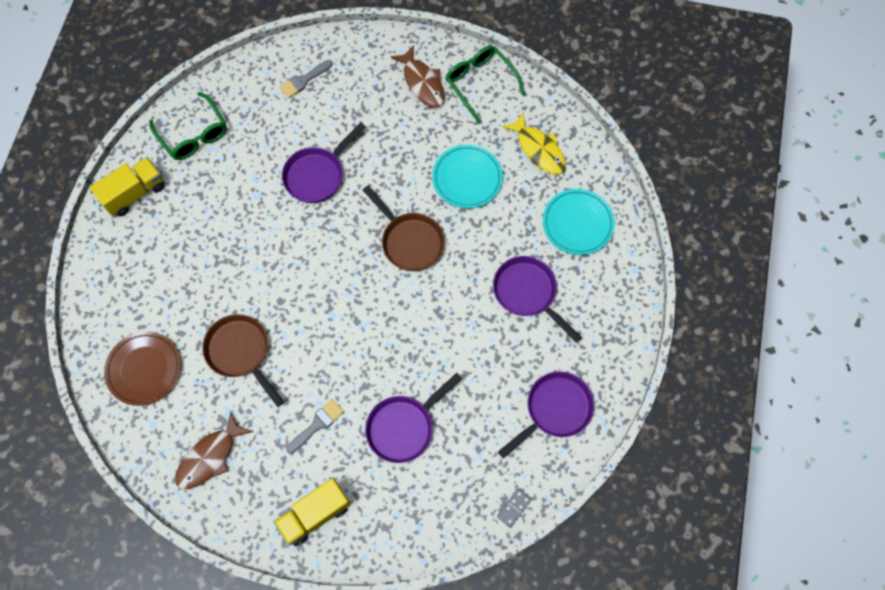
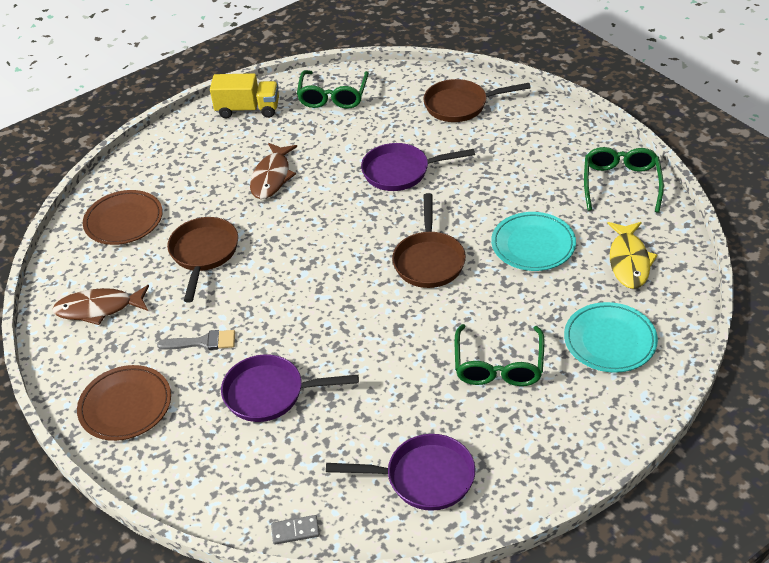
camera: 45 degrees right, 25 degrees down
yellow truck [274,478,351,546] -> brown plate [77,365,171,441]
grey brush [280,60,333,98] -> brown pan [423,79,531,122]
brown fish [391,45,445,108] -> brown fish moved to [250,143,297,199]
purple pan [493,256,582,343] -> green glasses [455,324,544,386]

